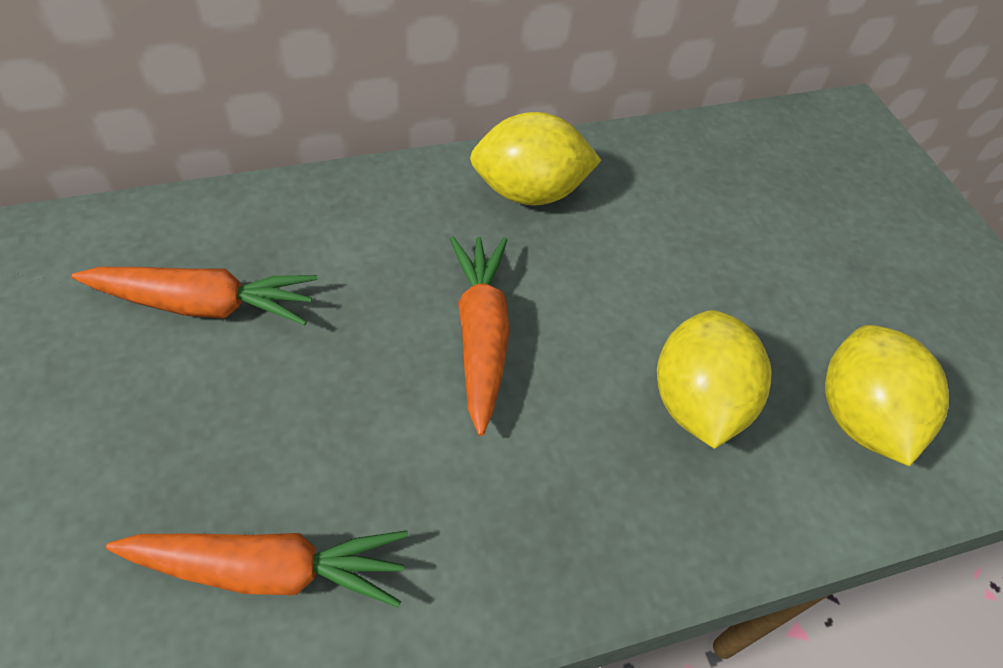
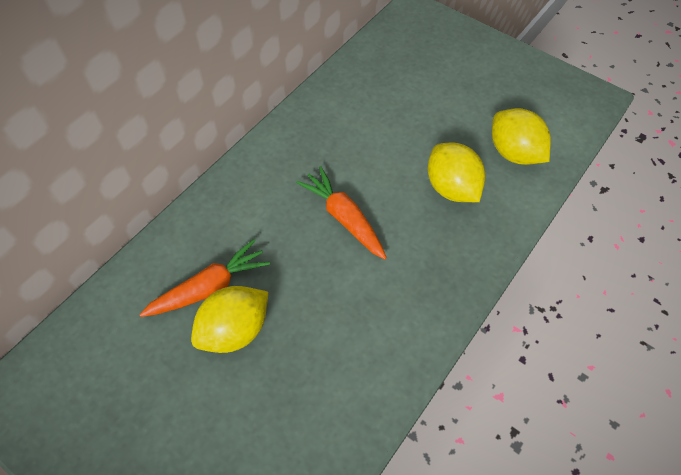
camera: 30 degrees left, 5 degrees up
orange carrot [106,531,408,607] -> none
yellow lemon [470,112,602,206] -> yellow lemon moved to [191,286,268,353]

